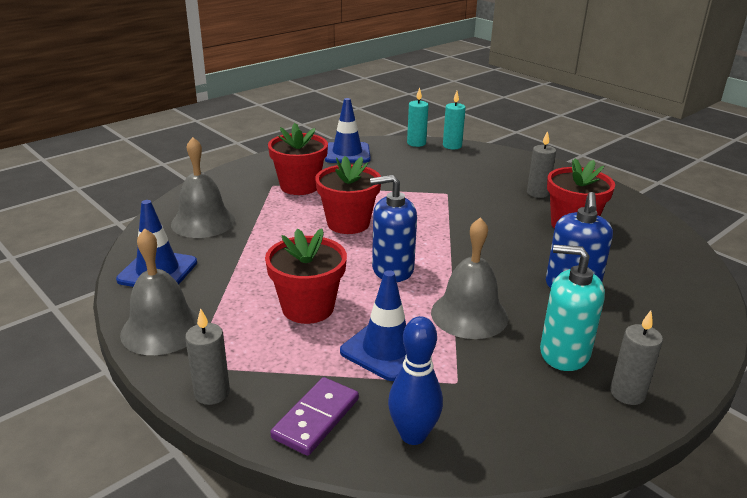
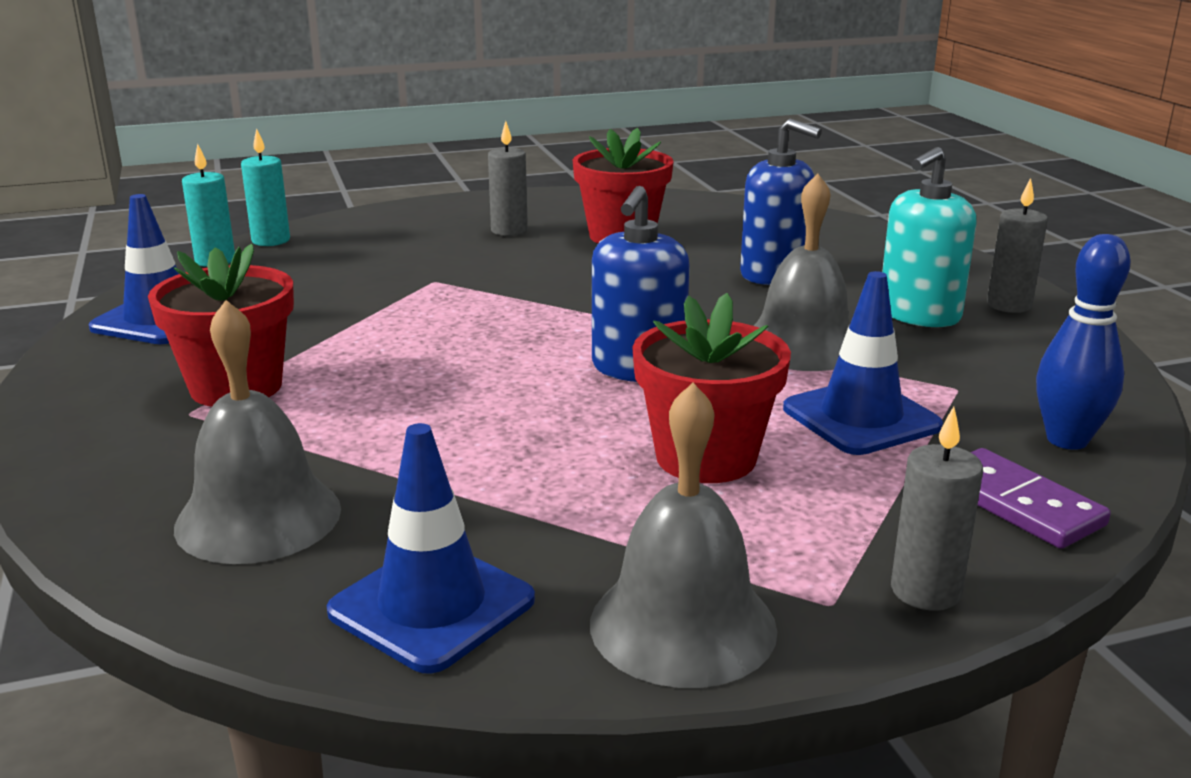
camera: 65 degrees left, 5 degrees down
red flower pot [315,156,381,234] -> none

